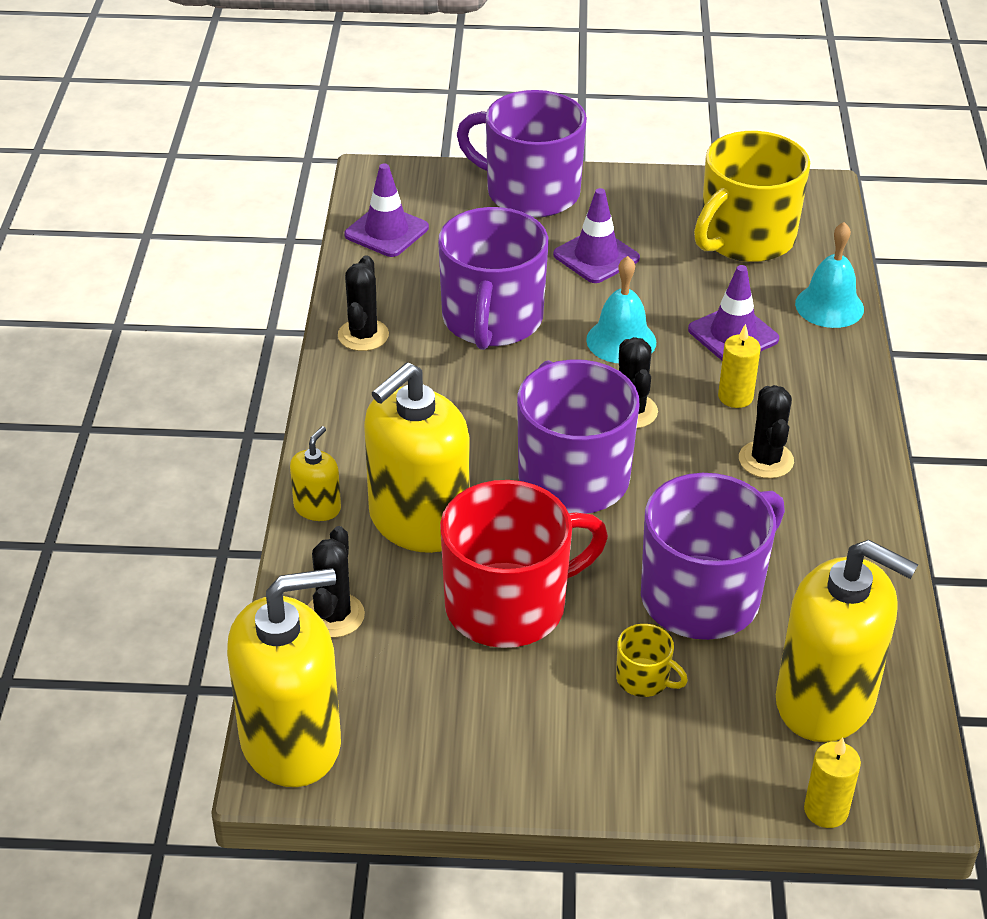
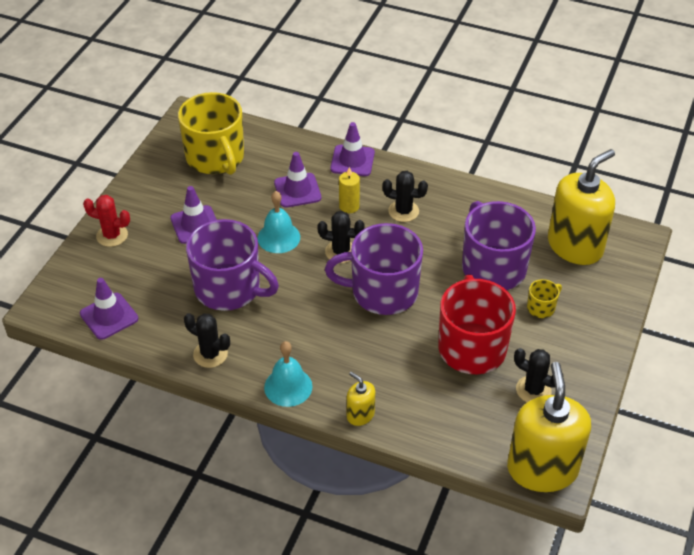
camera: 70 degrees left, 5 degrees up
black cactus [307,526,365,638] -> black cactus moved to [514,348,564,402]
yellow soap dispenser [364,362,469,553] -> none
purple mug [457,90,587,218] -> red cactus [83,195,130,247]
turquoise bell [795,222,864,328] -> turquoise bell moved to [264,341,313,407]
yellow candle [804,737,861,828] -> none
none -> purple traffic cone [330,122,375,176]

